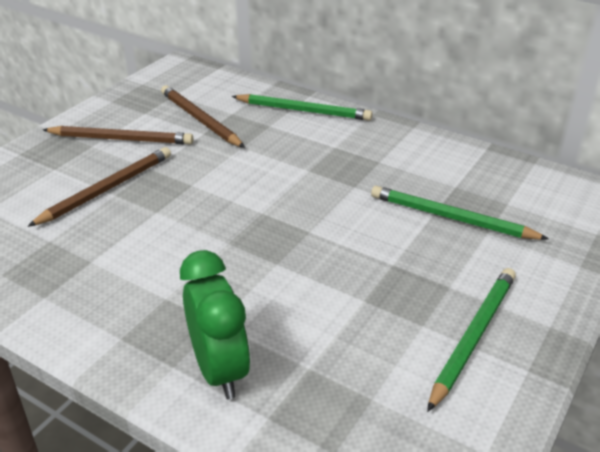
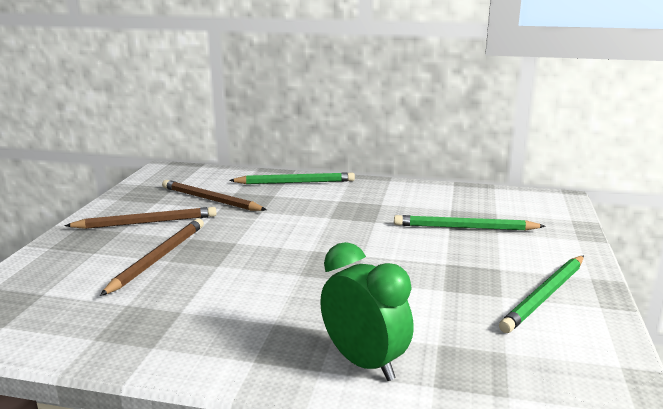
camera: 20 degrees left, 15 degrees down
green pencil [427,268,516,412] -> green pencil turned 150 degrees counterclockwise [499,256,584,333]

